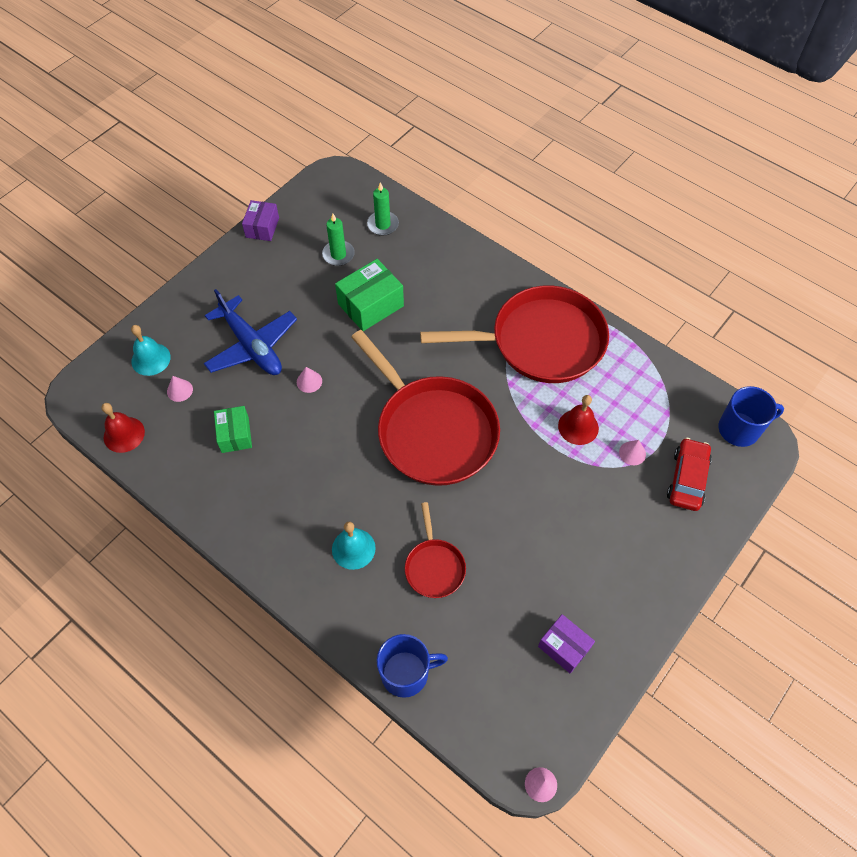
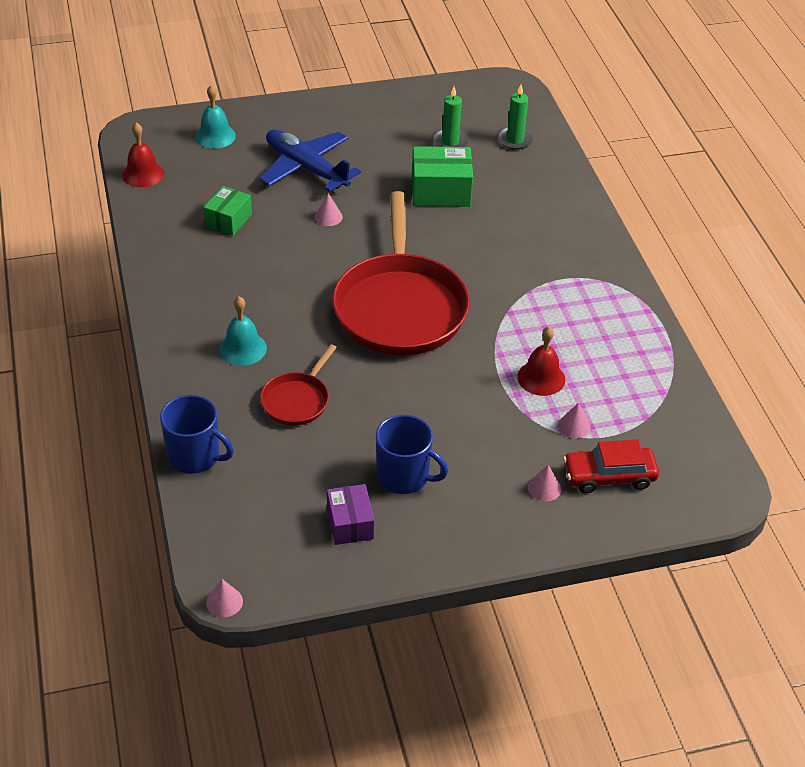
camera: 35 degrees right, 15 degrees down
pink cone [167,376,193,402] -> pink cone moved to [528,465,561,502]
blue plane [204,289,297,375] -> blue plane turned 135 degrees clockwise [260,130,361,192]
purple box [242,200,279,241] -> none
red pan [420,285,609,383] -> none
red car [667,438,712,511] -> red car turned 150 degrees counterclockwise [563,440,659,493]
blue mug [718,386,784,447] -> blue mug moved to [376,415,448,494]

